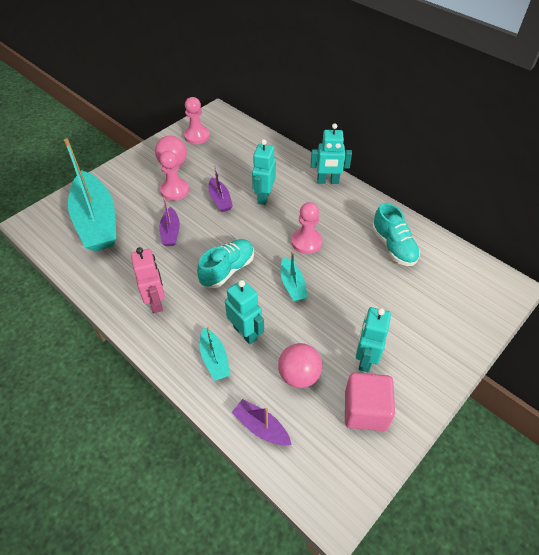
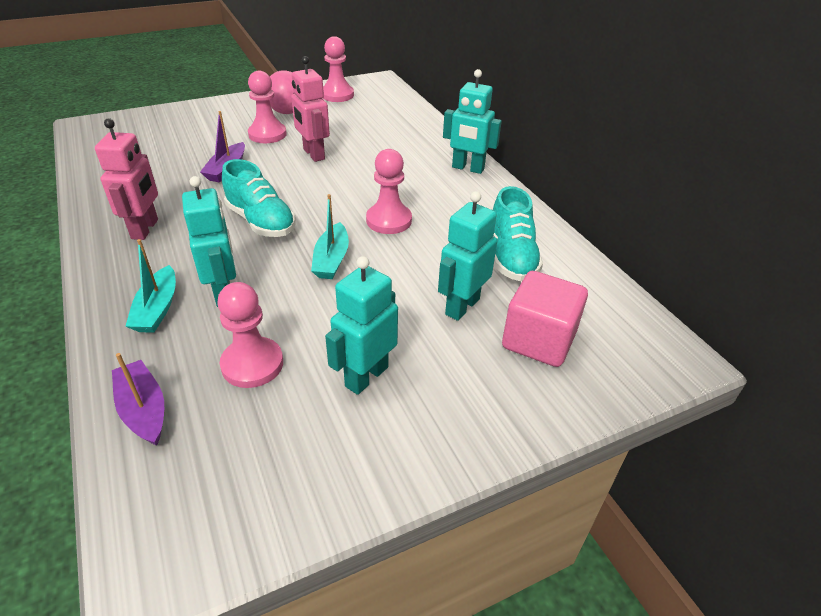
camera: 20 degrees right, 10 degrees down
turquoise boat [64,138,116,251] -> none
turquoise shoe [197,239,254,288] -> turquoise shoe turned 75 degrees clockwise [222,159,296,237]
purple boat [209,165,233,212] -> pink robot [291,56,330,162]
turquoise robot [252,139,276,205] -> turquoise robot moved to [438,191,497,321]
pink ball [278,343,322,388] -> pink pawn [217,282,283,388]
pink cube [345,373,395,431] -> pink cube moved to [502,271,588,367]

